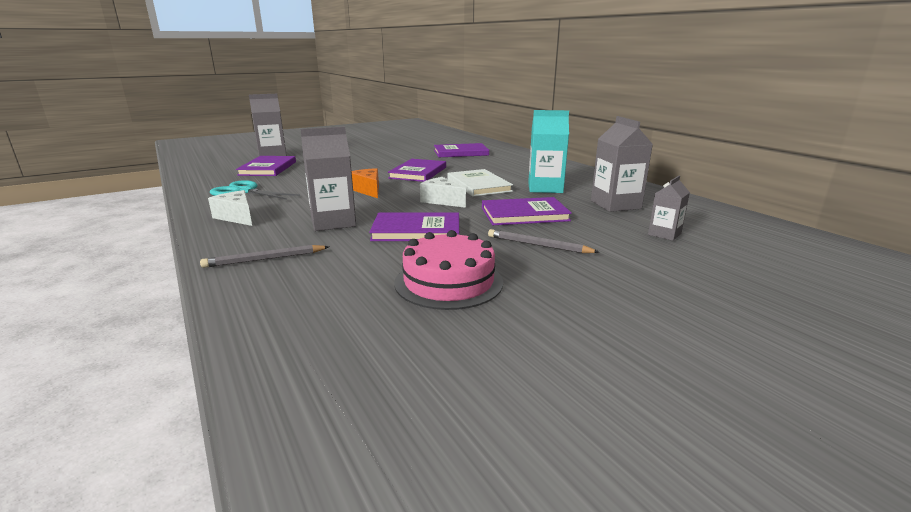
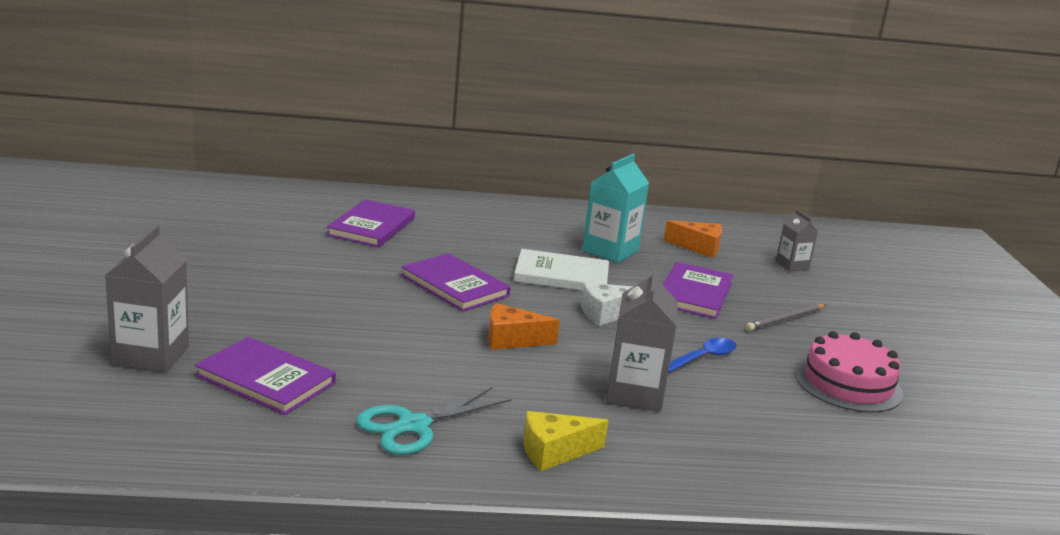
camera: 65 degrees left, 0 degrees up
grey pencil [200,245,329,268] -> none
white cheese [208,190,252,226] -> yellow cheese [523,411,609,471]
purple book [369,213,459,241] -> blue spoon [668,338,737,373]
grey carton [591,116,653,212] -> orange cheese [664,220,722,258]

